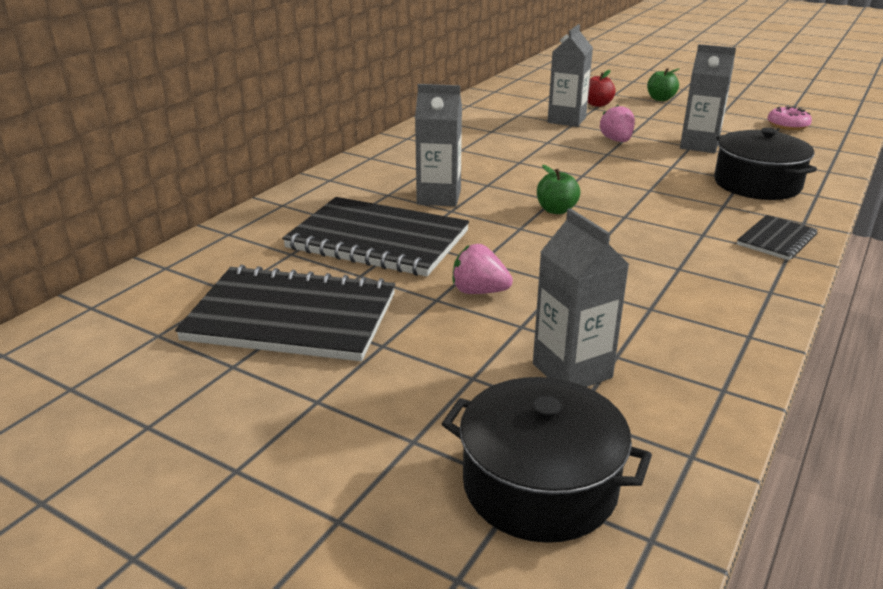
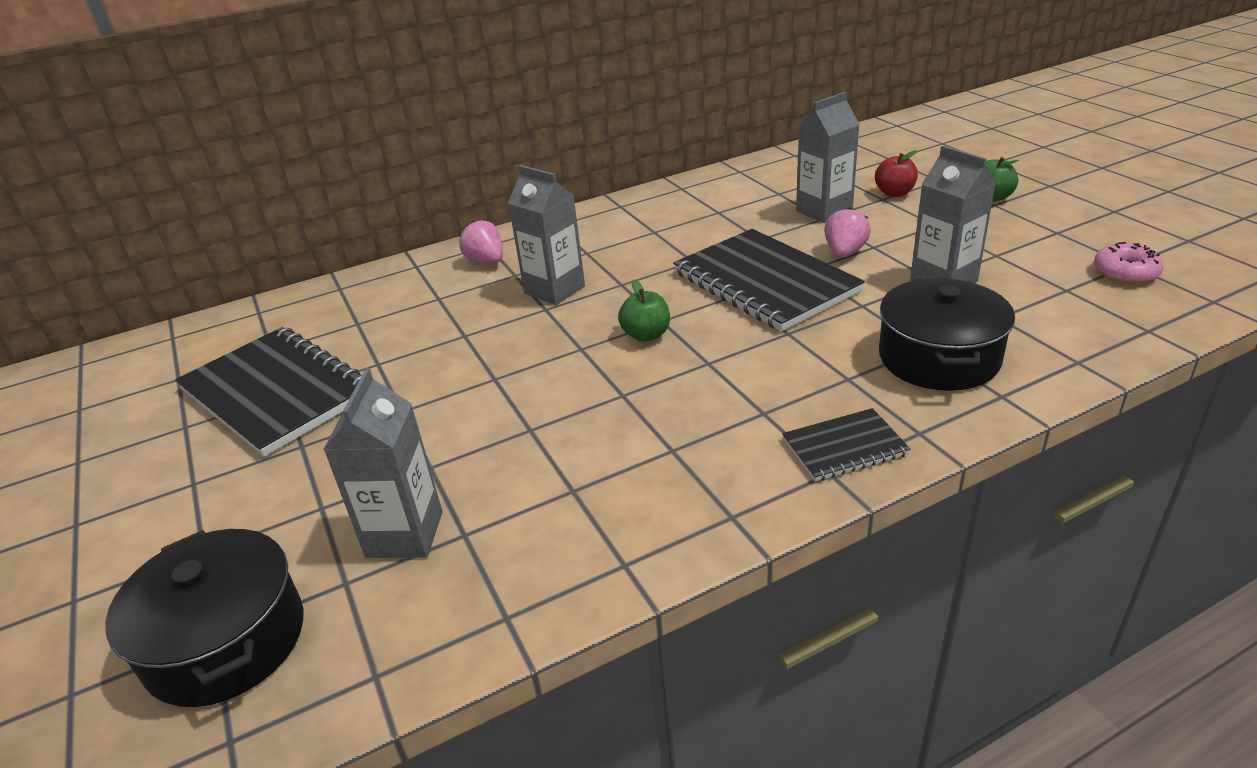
camera: 35 degrees right, 5 degrees up
black notebook [282,197,469,276] -> black notebook moved to [673,229,865,332]
pink strawberry [453,244,513,294] -> pink strawberry moved to [459,220,503,264]

